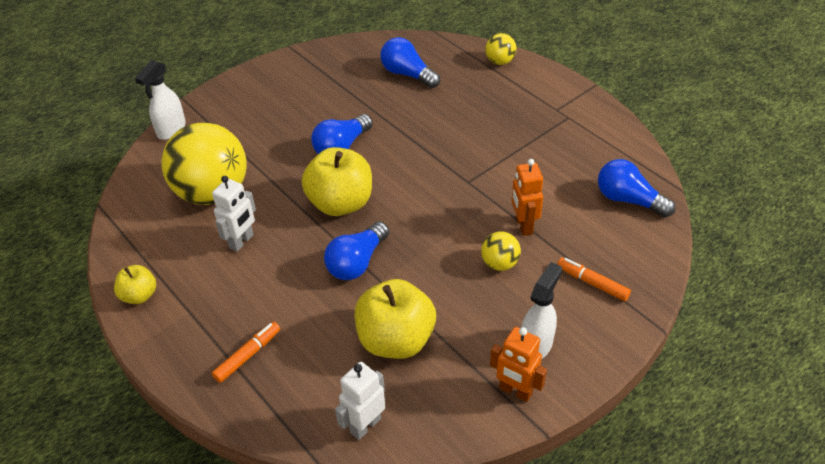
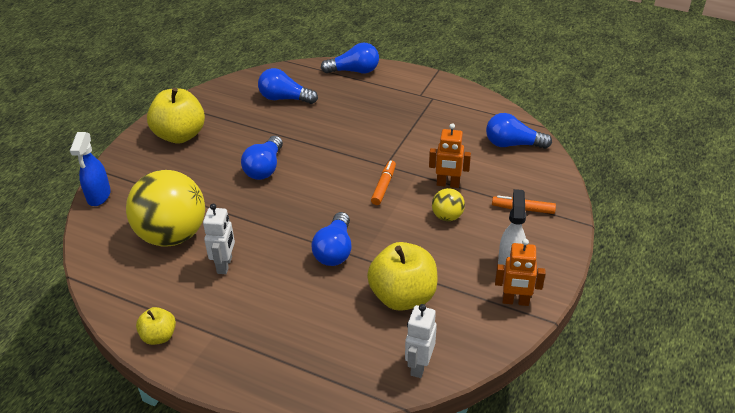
camera: 25 degrees left, 5 degrees down
white spray bottle [135,60,186,140] -> blue spray bottle [70,132,111,206]
orange marker [212,321,280,383] -> orange marker moved to [371,160,396,205]
yellow apple [302,147,372,216] -> yellow apple moved to [147,88,205,144]
yellow ball [485,33,516,65] -> blue light bulb [321,42,379,73]
orange robot [512,159,543,236] -> orange robot turned 45 degrees counterclockwise [429,123,471,188]

